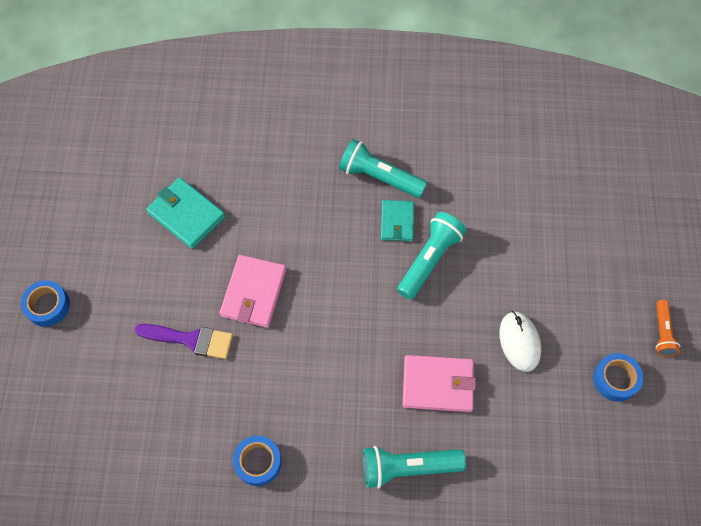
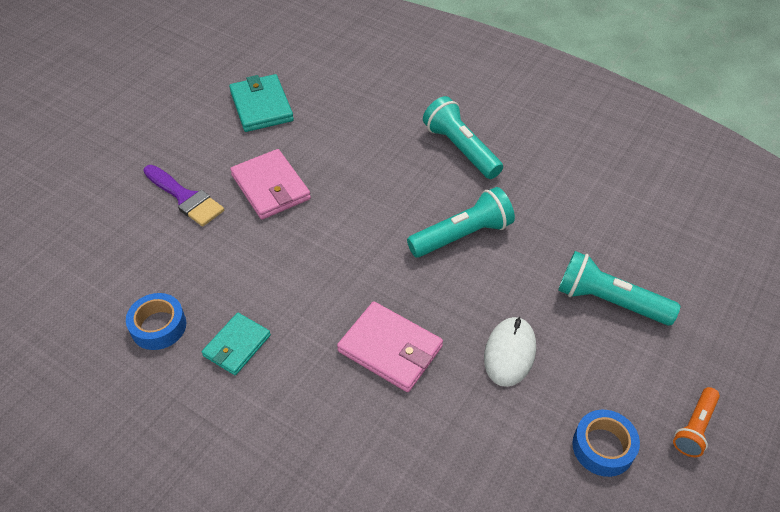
camera: 30 degrees right, 15 degrees down
blue tape [21,280,70,327] -> none
pink wallet [220,255,286,328] -> pink wallet turned 75 degrees counterclockwise [230,149,311,220]
turquoise flashlight [363,446,466,489] -> turquoise flashlight moved to [558,251,680,326]
turquoise wallet [381,200,414,241] -> turquoise wallet moved to [202,313,271,375]

